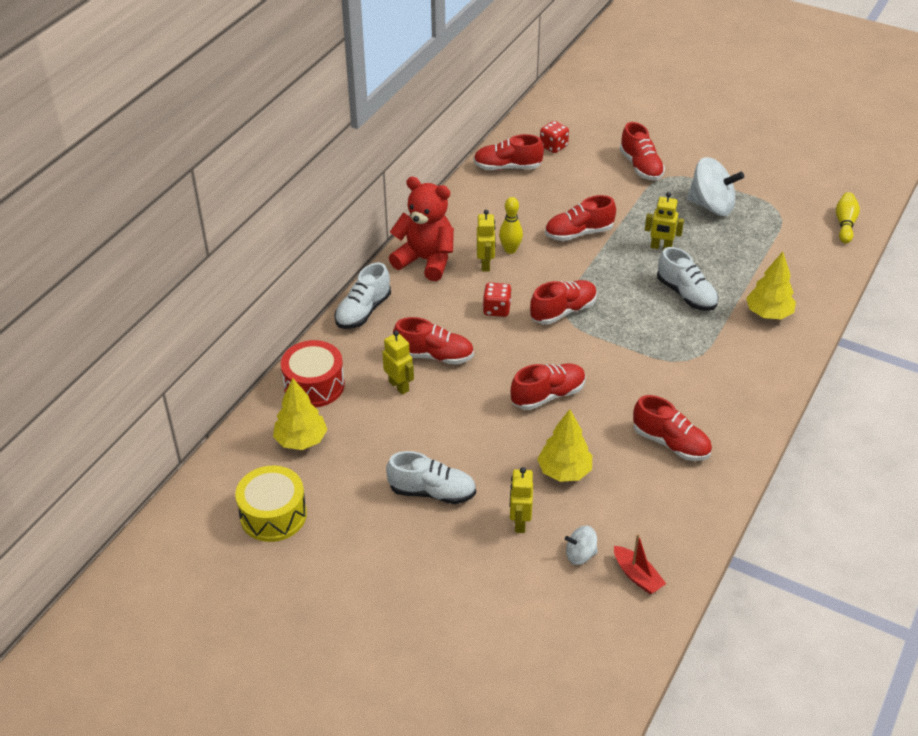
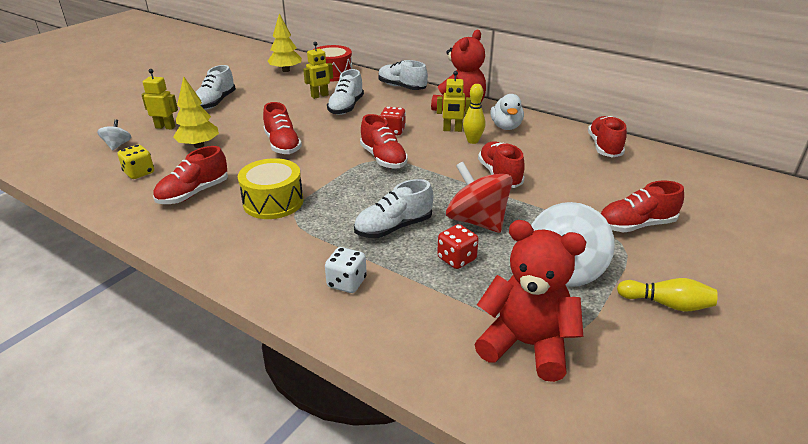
camera: 95 degrees right, 10 degrees down
yellow drum [235,465,307,542] -> yellow drum moved to [238,158,303,219]
red shoe [393,317,474,365] -> white shoe [327,69,364,115]
red dice [540,121,569,153] -> red dice moved to [437,224,479,269]
red boat [614,534,666,594] -> none
yellow robot [645,192,684,250] -> red spinning top [446,162,513,233]
yellow tree [746,252,796,319] -> white dice [325,247,367,293]
yellow bowling pin [836,192,860,243] -> yellow bowling pin moved to [617,278,718,312]
none -> yellow dice [118,145,154,179]
none -> red teddy bear [474,220,586,382]
none -> white duck [490,94,524,130]

